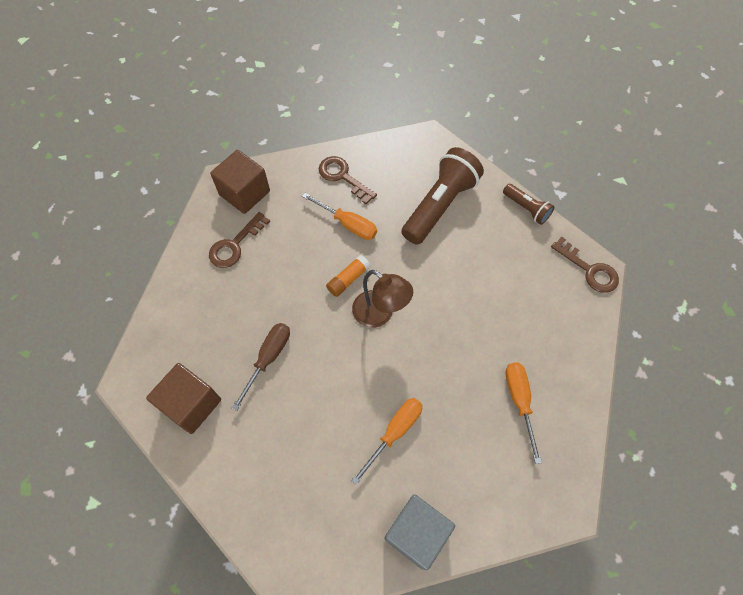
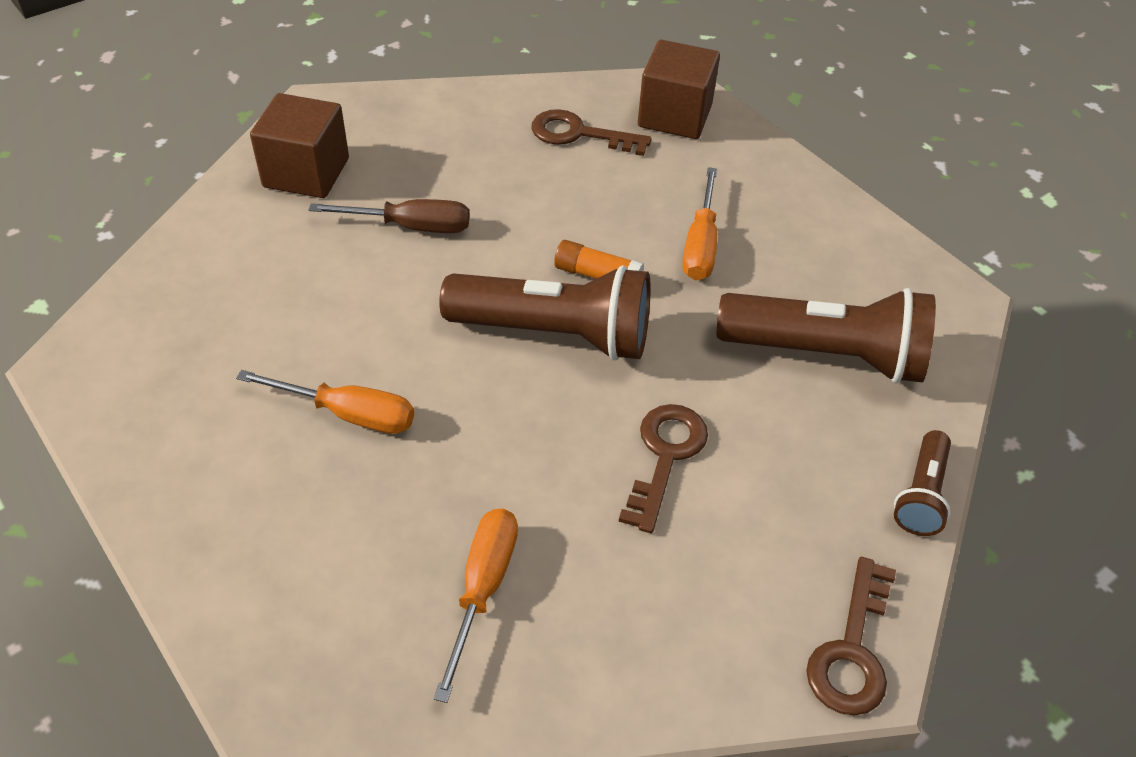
camera: 65 degrees right, 15 degrees down
brown key [319,156,377,204] -> brown key moved to [619,404,708,533]
brown lamp [352,270,413,328] -> brown flashlight [439,266,650,361]
grey cube [384,494,455,570] -> none
orange screwdriver [505,362,542,464] -> orange screwdriver turned 45 degrees counterclockwise [434,508,518,703]

